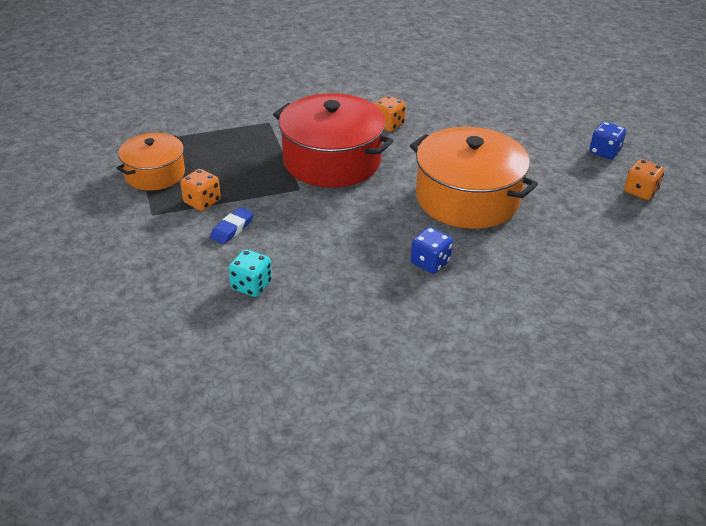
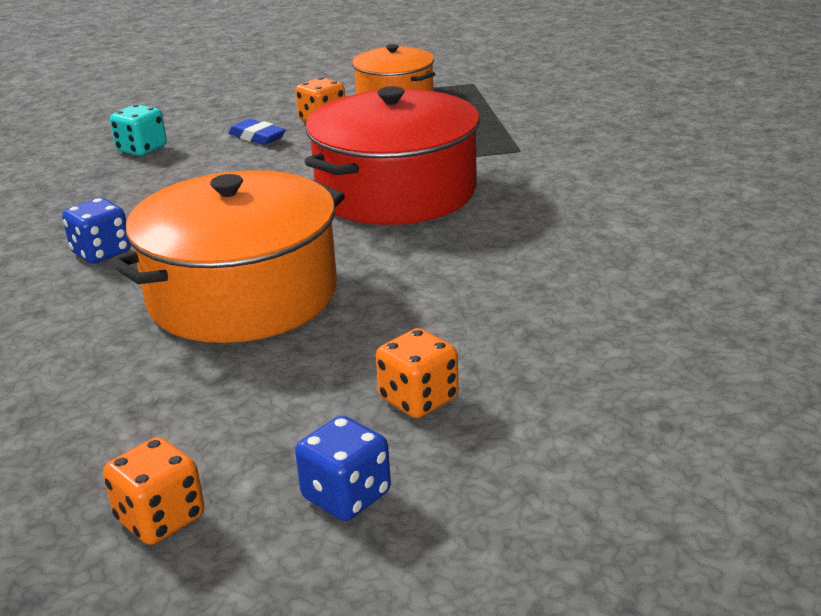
camera: 100 degrees right, 10 degrees down
orange dice [374,95,406,132] -> orange dice moved to [376,328,459,418]

